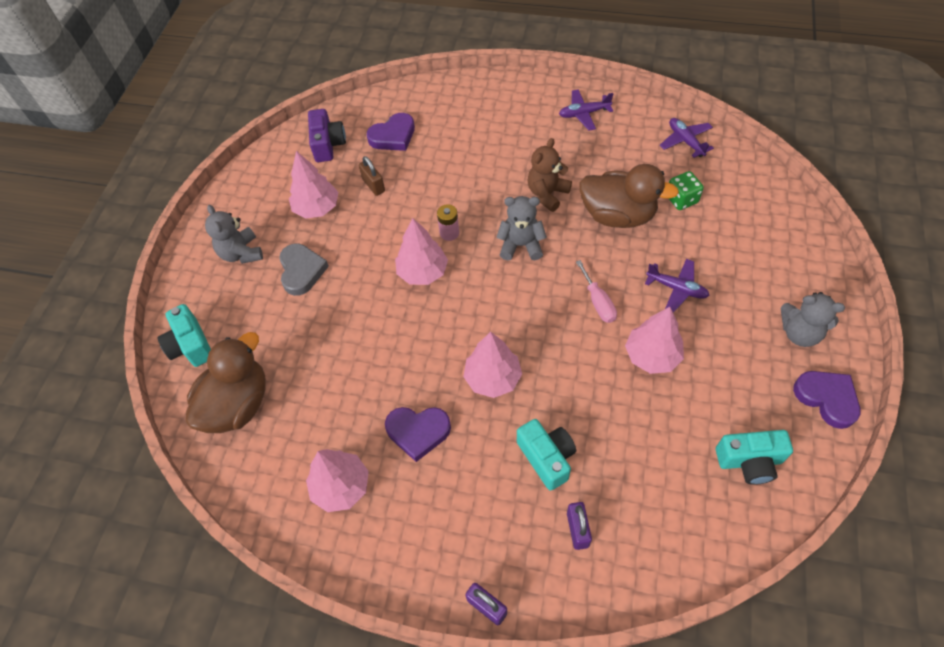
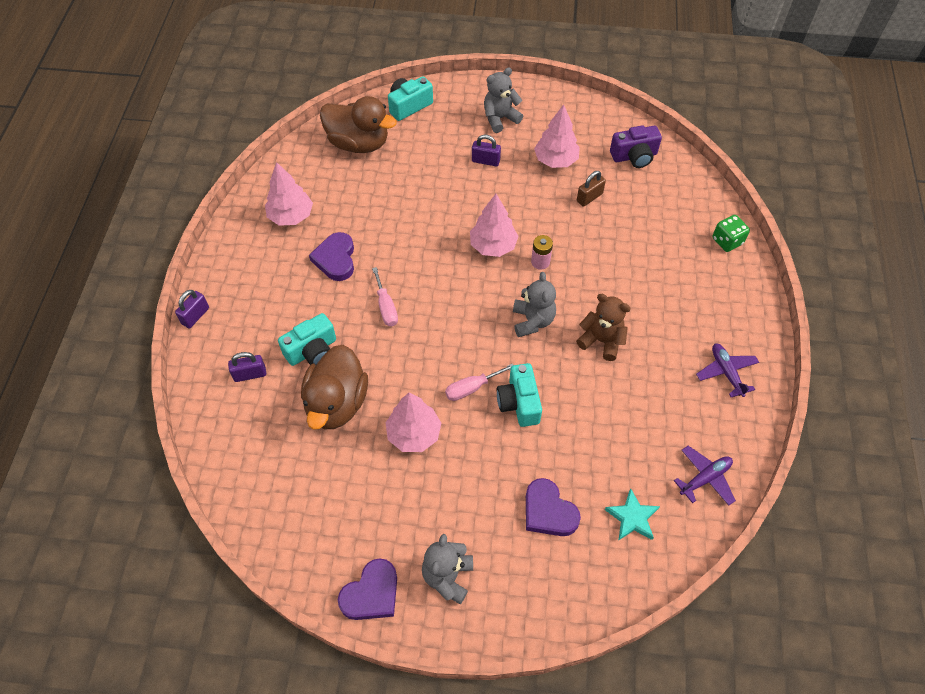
camera: 80 degrees right, 0 degrees up
grey heart [279,244,329,296] -> purple padlock [472,135,501,166]
purple heart [367,113,415,151] -> purple heart moved to [526,478,581,536]
pink tree [463,332,522,398] -> pink screwdriver [372,267,398,326]
brown duck [579,164,679,228] -> brown duck moved to [301,345,368,430]
purple plane [645,259,710,313] -> none
green dice [669,171,704,210] -> green dice moved to [712,215,750,252]
turquoise camera [716,430,793,485] -> turquoise camera moved to [497,363,542,427]
none -> turquoise star [605,488,660,541]

